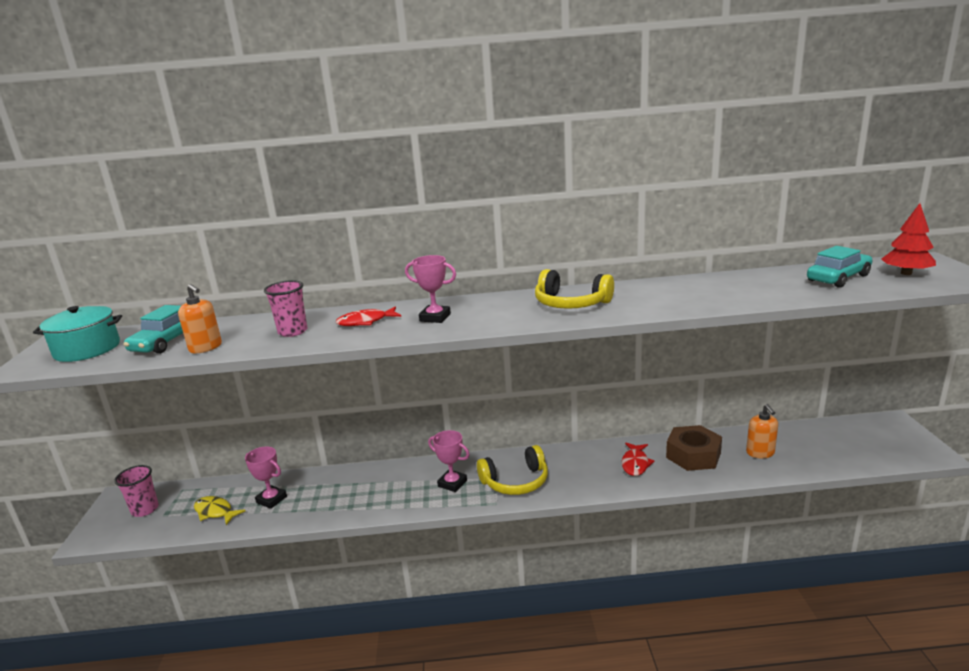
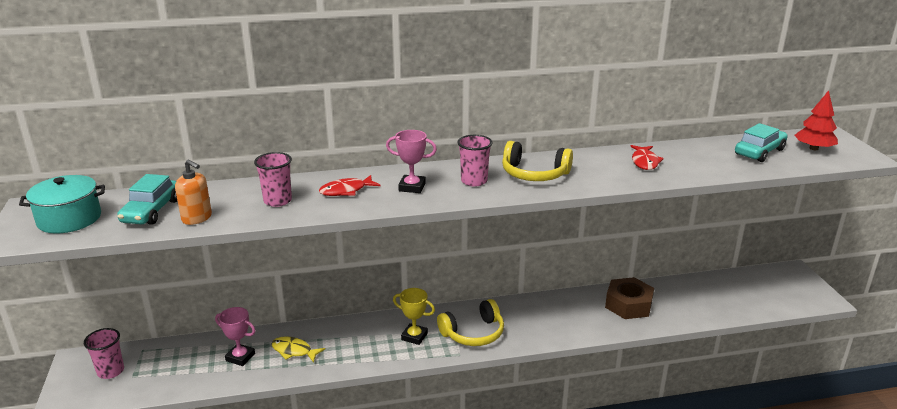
camera: 10 degrees left, 5 degrees up
yellow fish [194,496,246,525] -> yellow fish moved to [271,337,325,363]
pink trophy [428,430,470,492] -> yellow trophy [393,288,435,345]
red fish [622,443,654,476] -> red fish moved to [630,145,664,170]
orange soap dispenser [746,404,778,459] -> none
none -> pink cup [457,135,493,186]

